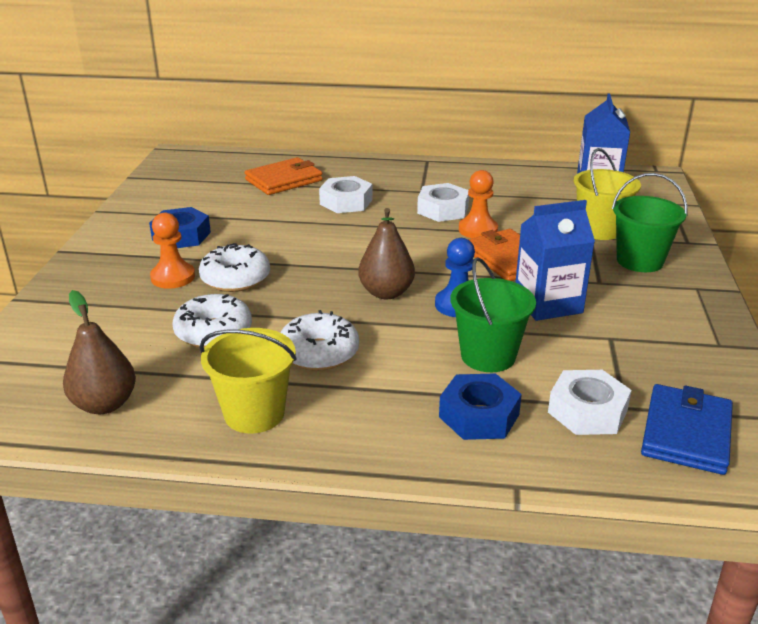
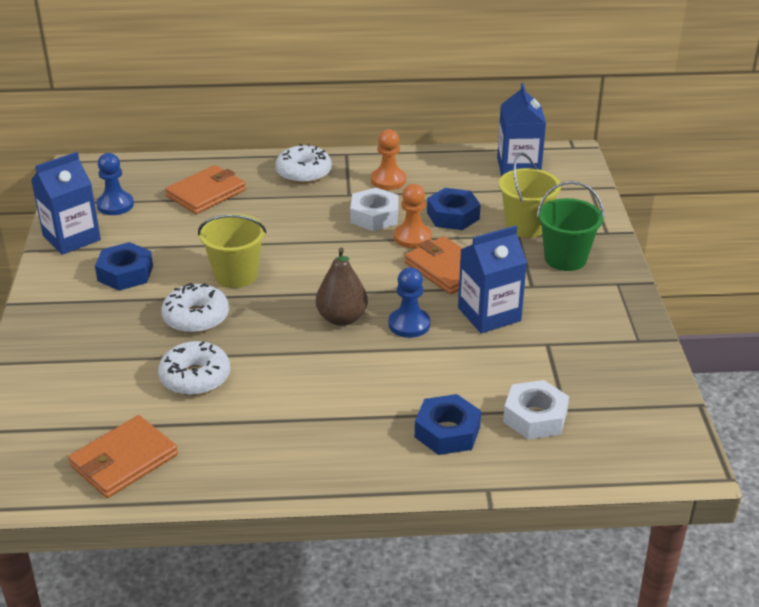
camera: 10 degrees left, 5 degrees up
brown pear [63,290,136,414] -> orange wallet [68,415,178,498]
orange pawn [150,213,195,289] -> orange pawn moved to [371,129,406,190]
yellow bucket [200,328,297,433] -> yellow bucket moved to [198,214,267,288]
white donut [281,310,359,371] -> white donut moved to [275,144,332,184]
white nut [319,176,372,213] -> none
green bucket [451,257,536,372] -> none
blue wallet [641,384,733,475] -> none
none -> blue carton [31,152,101,255]
none -> blue pawn [96,153,134,215]
none -> blue nut [427,188,481,230]

